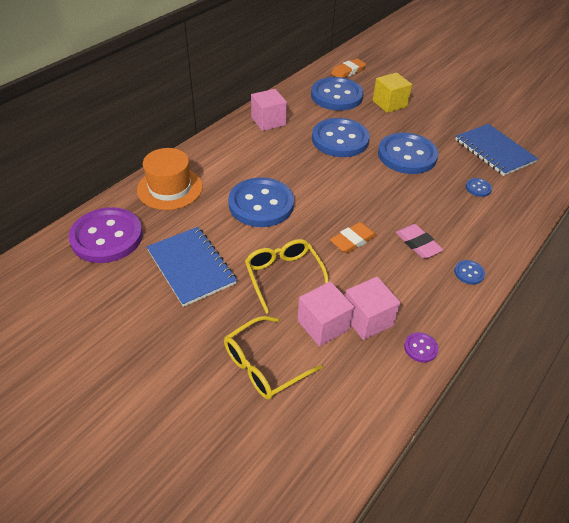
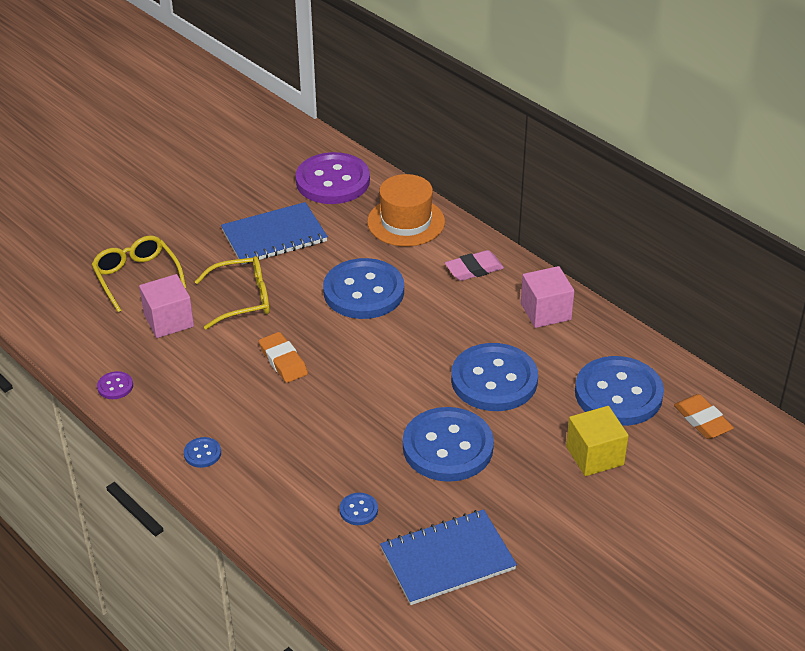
camera: 100 degrees right, 5 degrees down
pink cube [345,277,400,340] -> none
pink eraser [395,224,443,259] -> pink eraser moved to [445,250,504,281]

